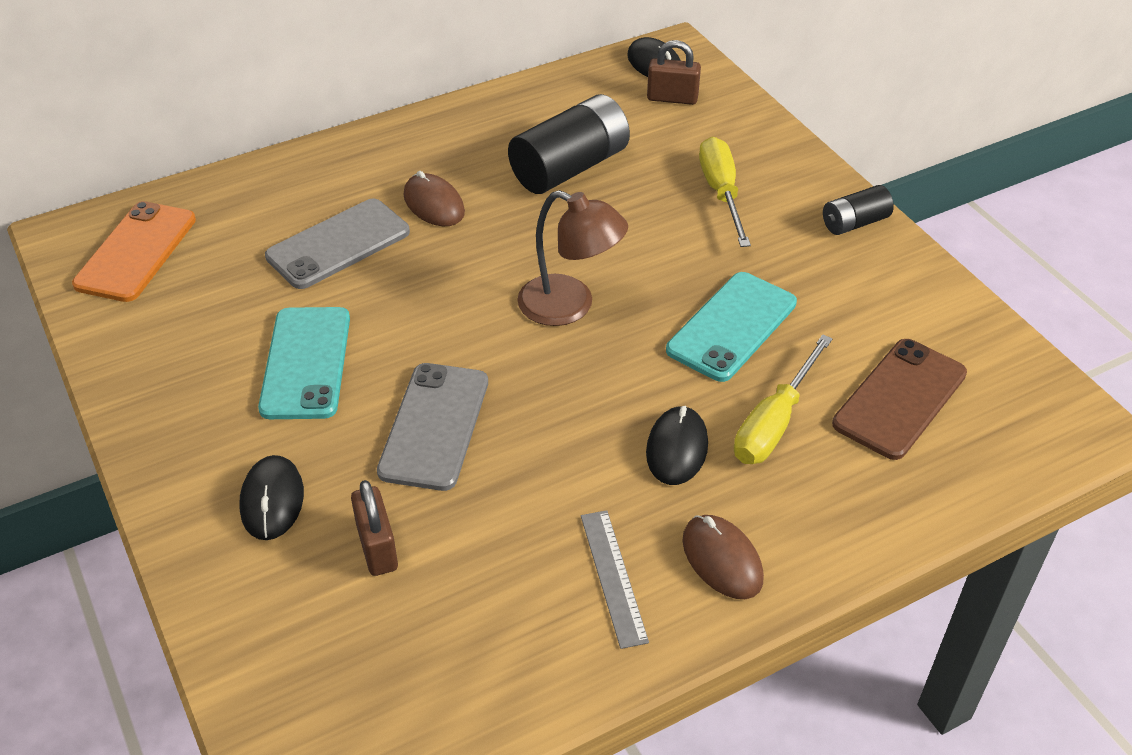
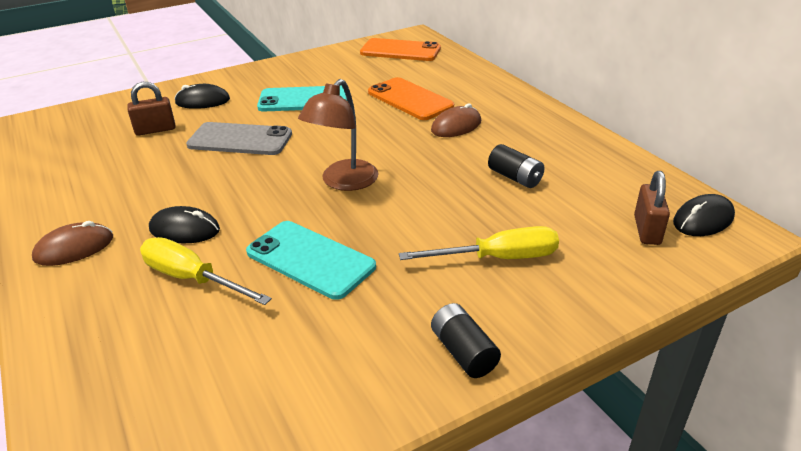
camera: 90 degrees right, 10 degrees down
grey phone [265,198,410,289] -> orange phone [368,77,454,120]
black battery [508,94,630,194] -> black battery [488,144,545,188], size x0.54
grey ruler [581,510,649,649] -> none
brown phone [832,339,967,460] -> none

